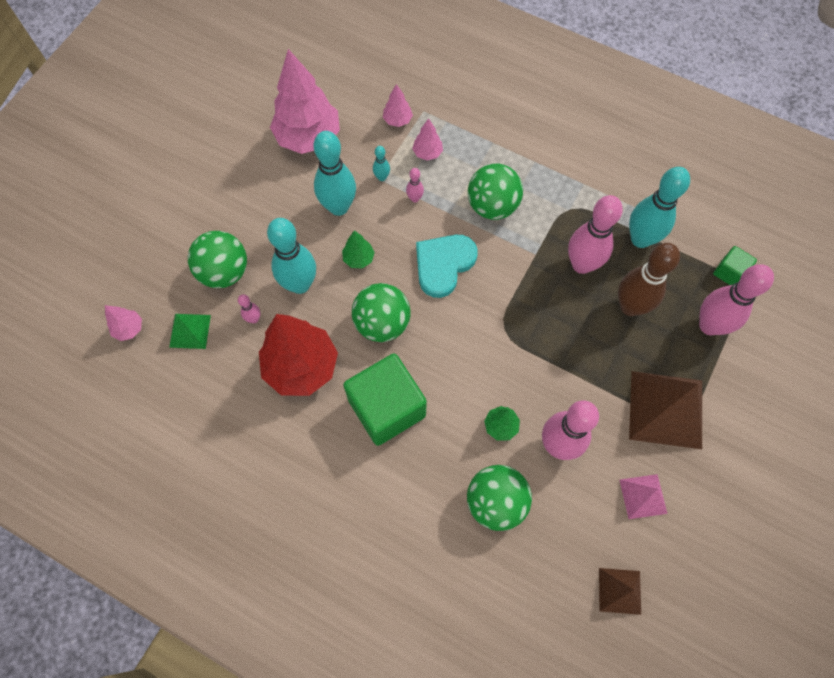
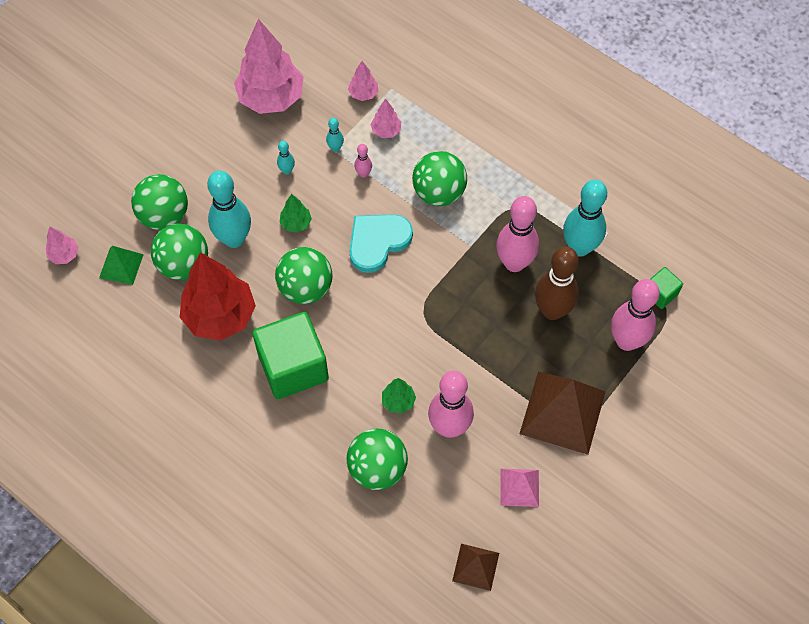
camera: 10 degrees right, 5 degrees down
pink bowling pin [238,294,260,323] -> green ball [151,223,208,280]
turquoise bowling pin [314,131,356,216] -> turquoise bowling pin [277,141,295,174], size x0.44

